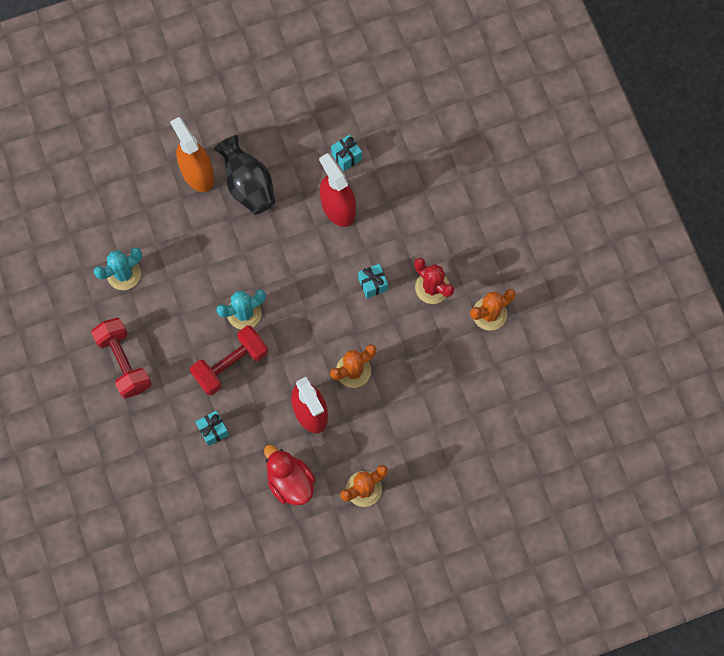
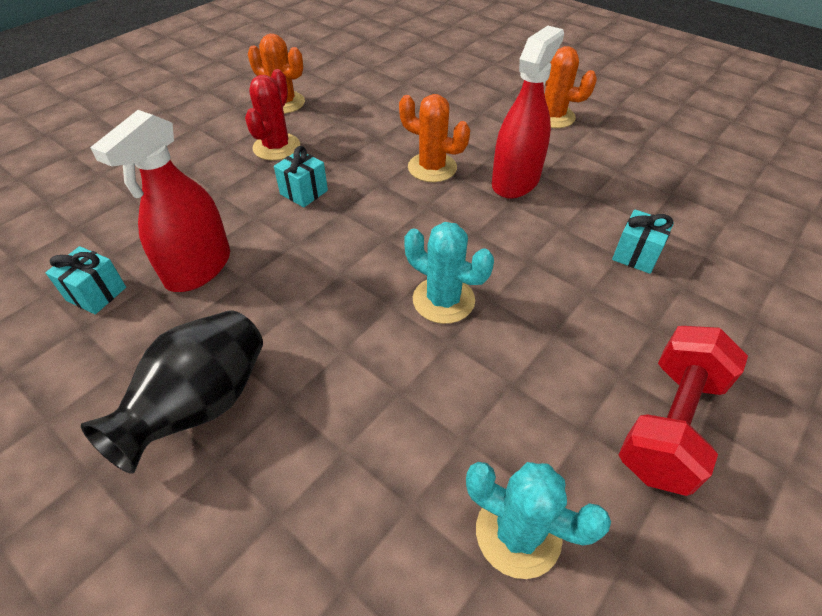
camera: 120 degrees left, 25 degrees down
orange spray bottle [170,117,214,192] -> none
red dumbbell [190,326,268,395] -> none
red duck [264,445,315,505] -> none

